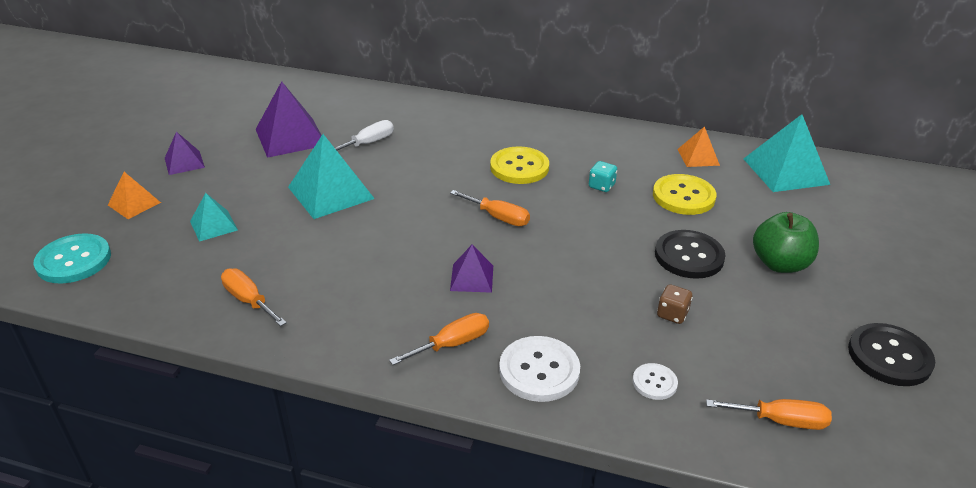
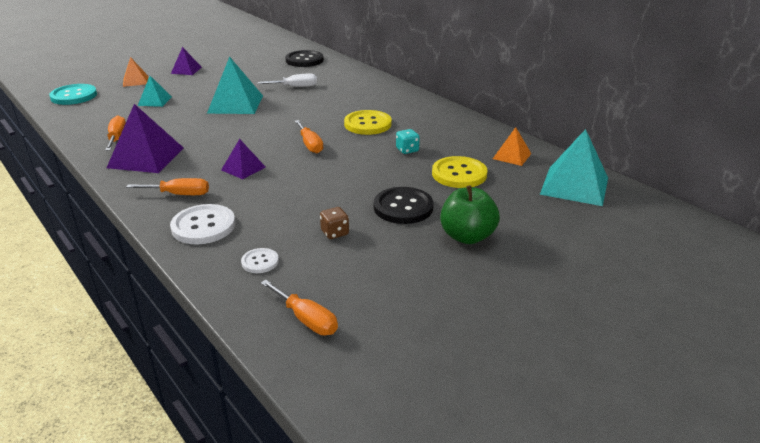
camera: 35 degrees right, 5 degrees down
purple pyramid [256,81,322,158] -> purple pyramid moved to [107,104,184,173]
black button [848,323,935,386] -> black button moved to [285,50,324,67]

